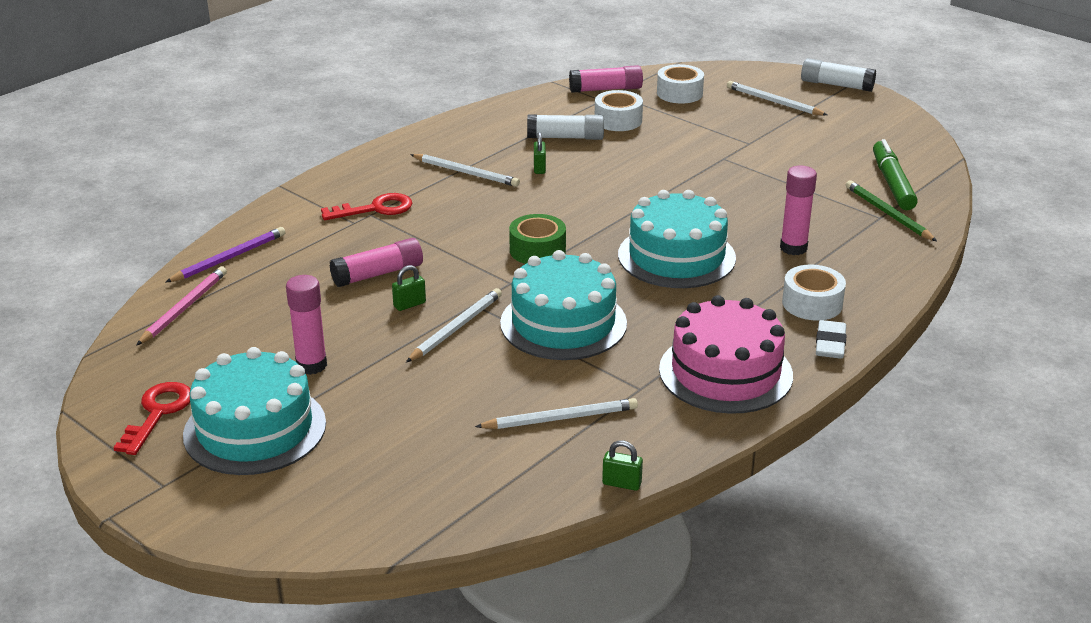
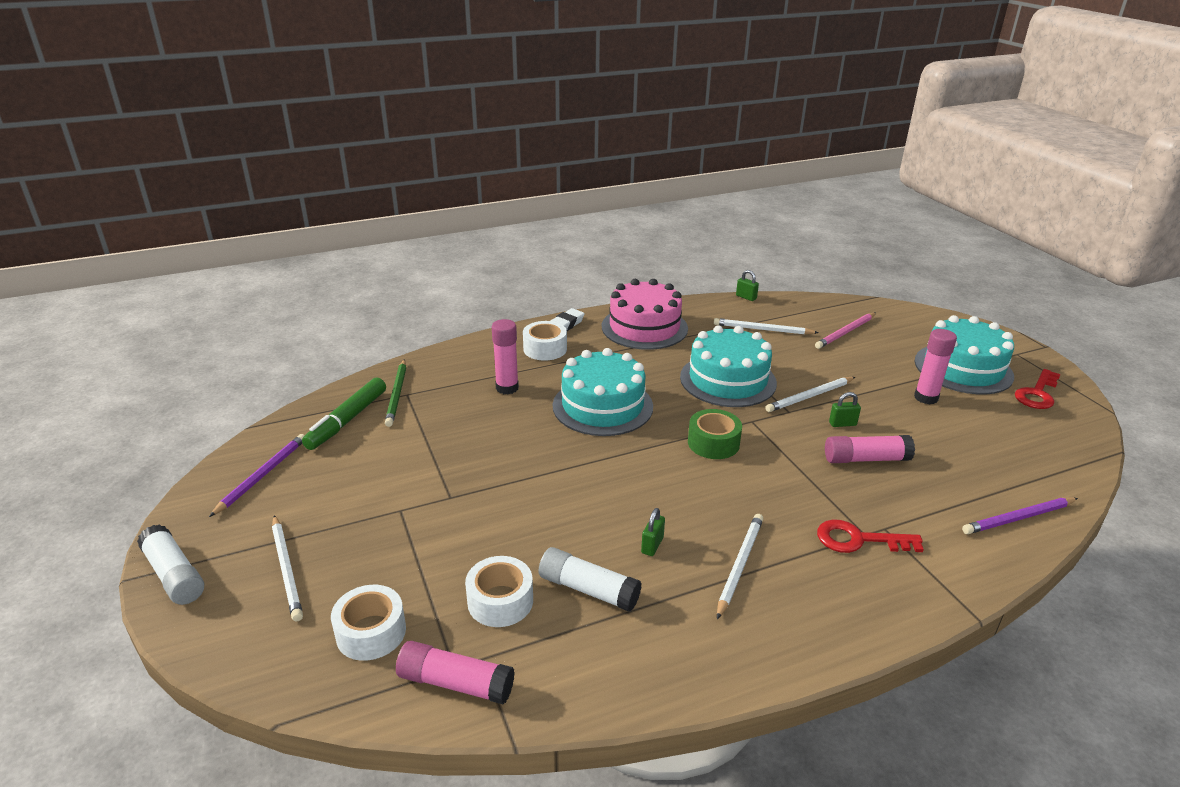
camera: 155 degrees left, 0 degrees up
pink pencil [136,266,227,346] -> pink pencil moved to [815,313,876,349]
white pencil [410,154,520,187] -> white pencil turned 60 degrees clockwise [717,514,763,619]
none -> purple pencil [209,434,305,517]

